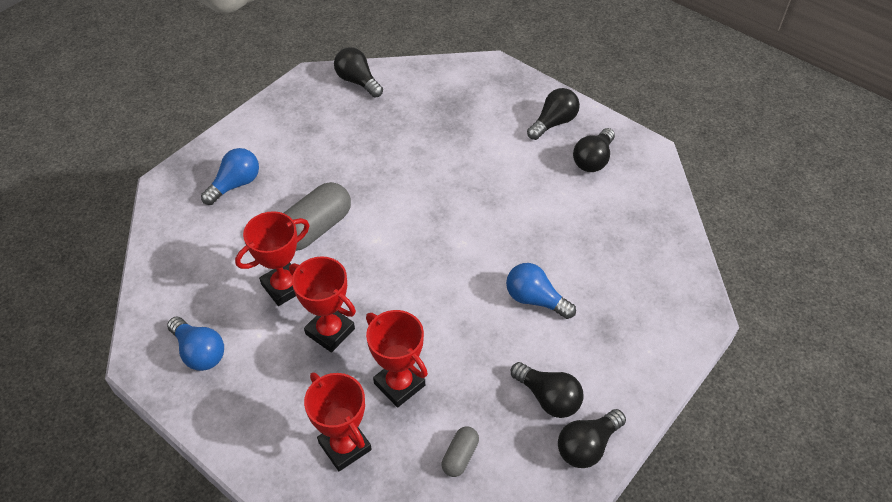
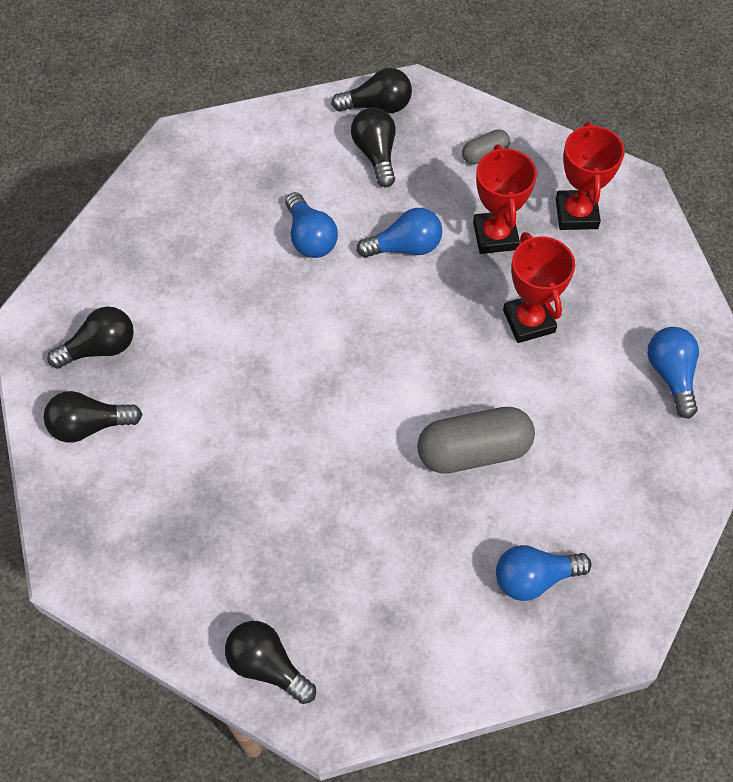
camera: 145 degrees left, 10 degrees up
red trophy [235,211,309,306] -> none
black light bulb [334,47,383,98] -> black light bulb turned 135 degrees clockwise [225,621,316,704]
none -> blue light bulb [357,208,442,258]

